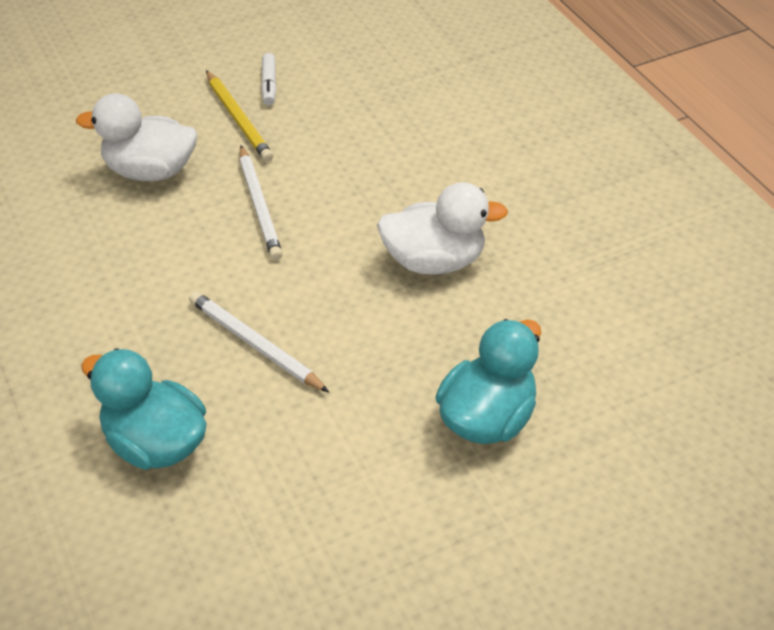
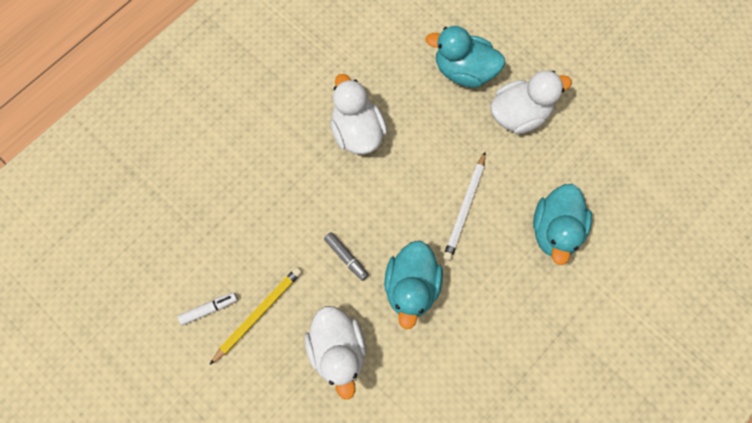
camera: 110 degrees left, 25 degrees up
white pencil [240,146,283,260] -> grey marker [324,232,368,281]
none -> turquoise duck [384,241,443,329]
none -> white duck [490,71,572,134]

